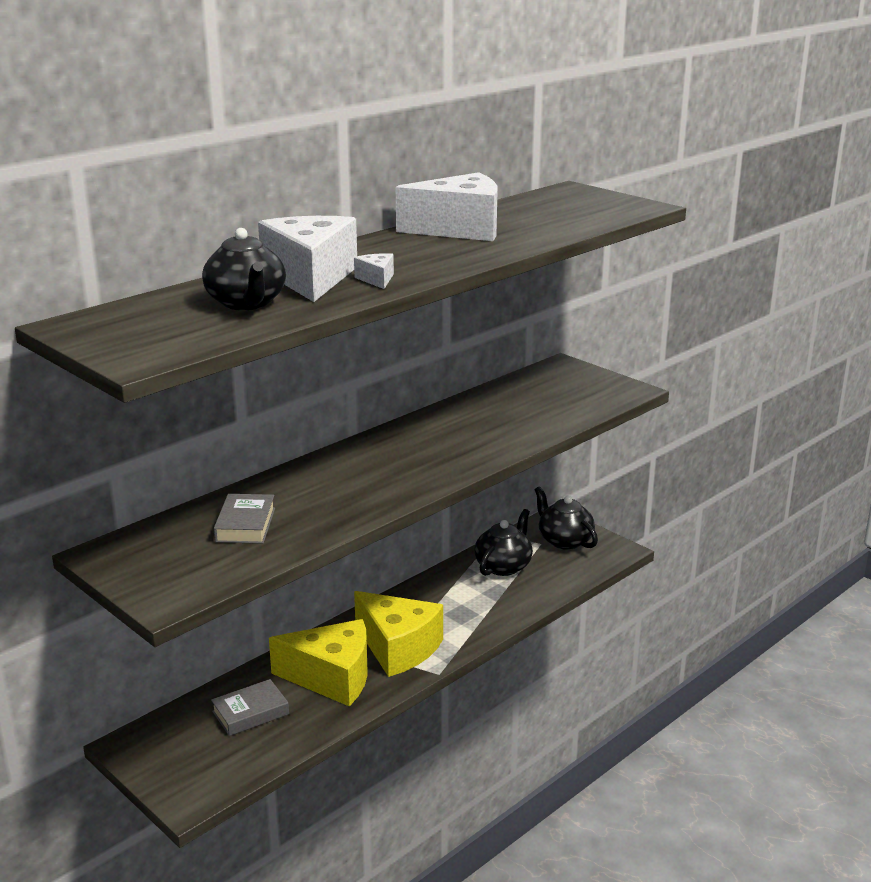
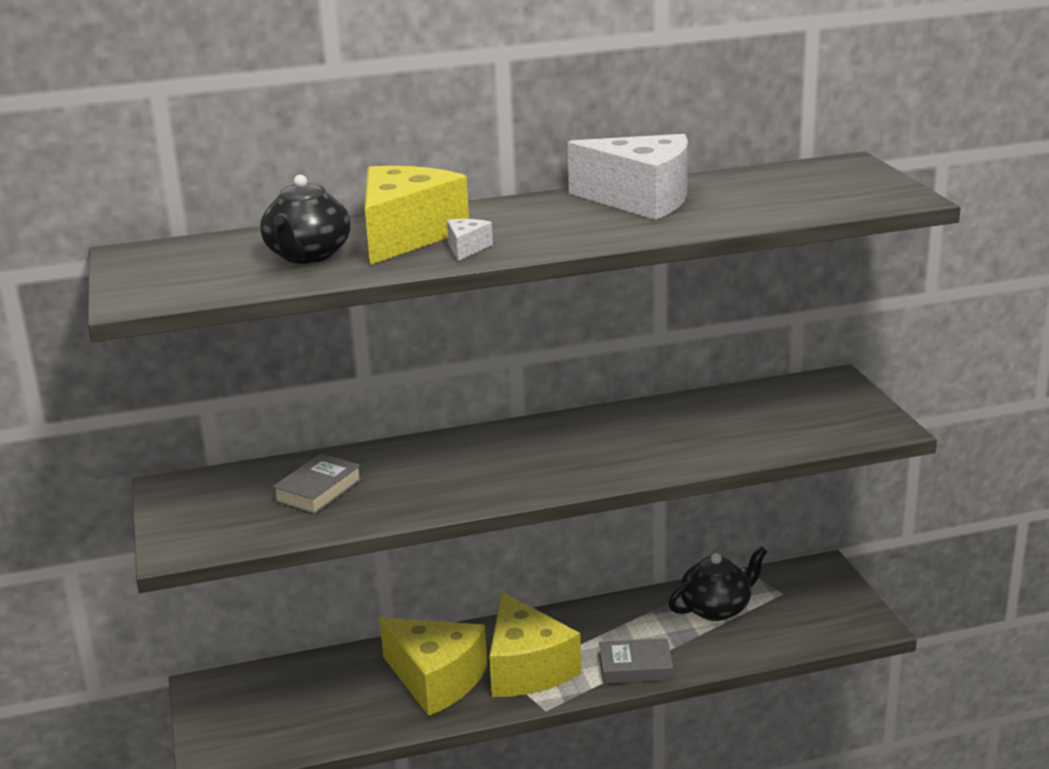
camera: 30 degrees right, 0 degrees up
grey book [211,679,289,736] -> grey book moved to [599,638,673,684]
white cheese [258,216,357,302] -> yellow cheese [365,166,469,265]
black teapot [534,486,598,550] -> none

